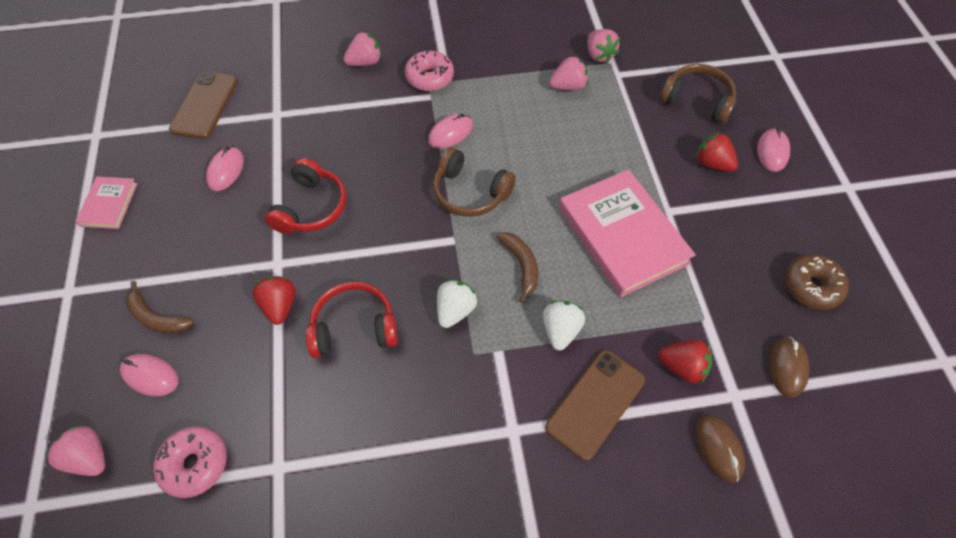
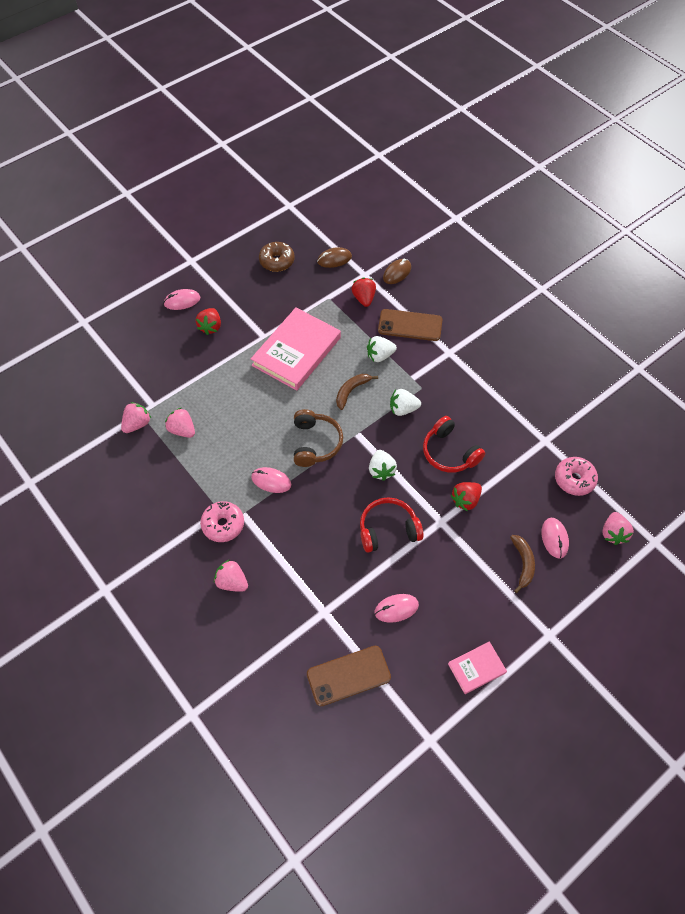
camera: 120 degrees left, 0 degrees up
brown headphones [660,64,736,124] -> none
none -> white strawberry [369,450,397,481]

